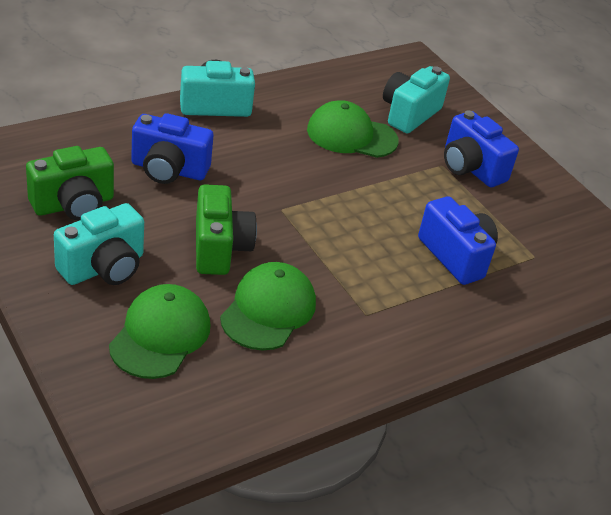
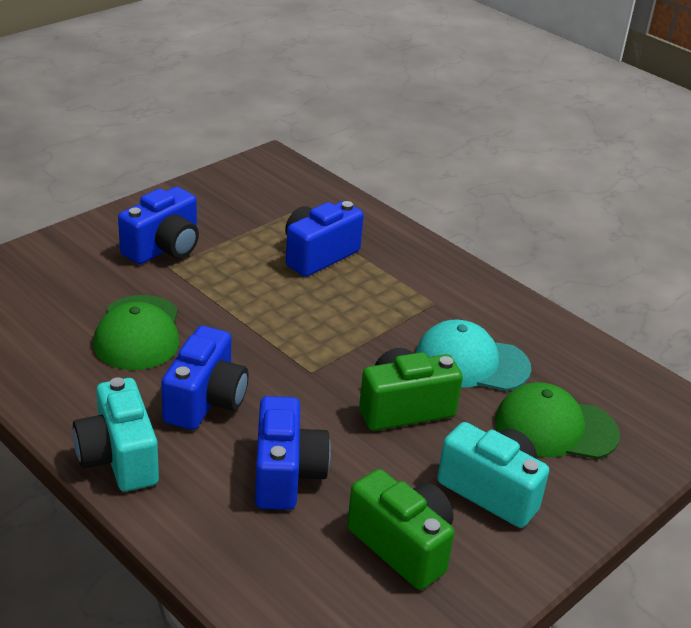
camera: 100 degrees left, 5 degrees down
green cap [220,262,316,350] -> turquoise cap [416,320,531,391]
turquoise camera [383,66,450,134] -> none
none -> blue camera [161,326,249,430]

